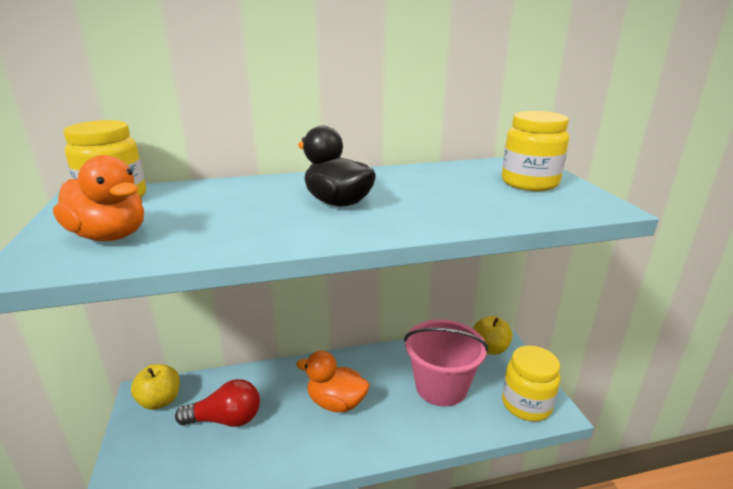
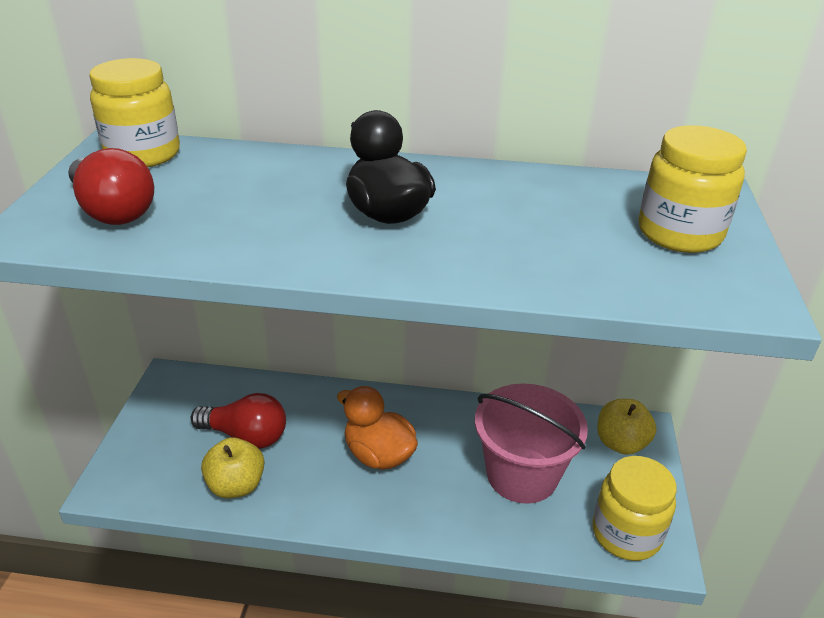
camera: 20 degrees right, 10 degrees up
orange duck [53,155,144,241] -> red light bulb [68,148,154,225]
yellow apple [131,364,180,410] -> yellow apple moved to [201,437,264,498]

